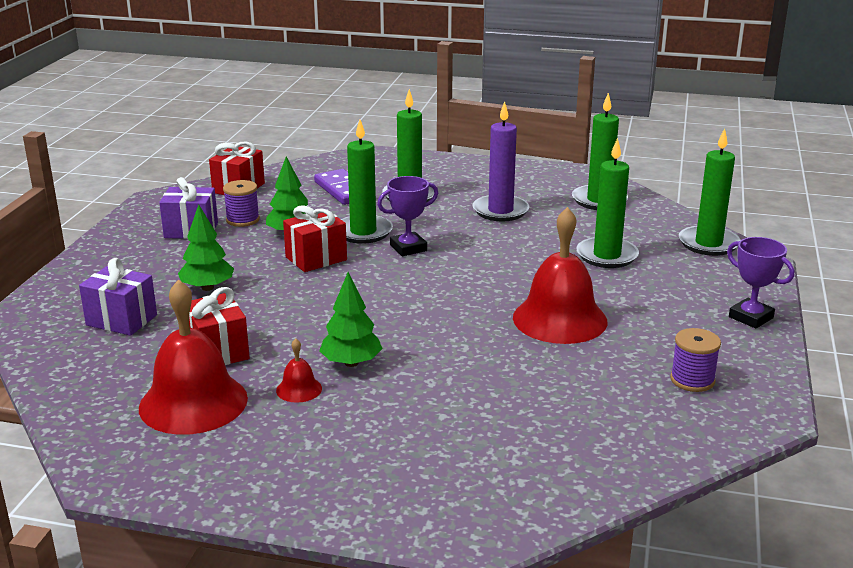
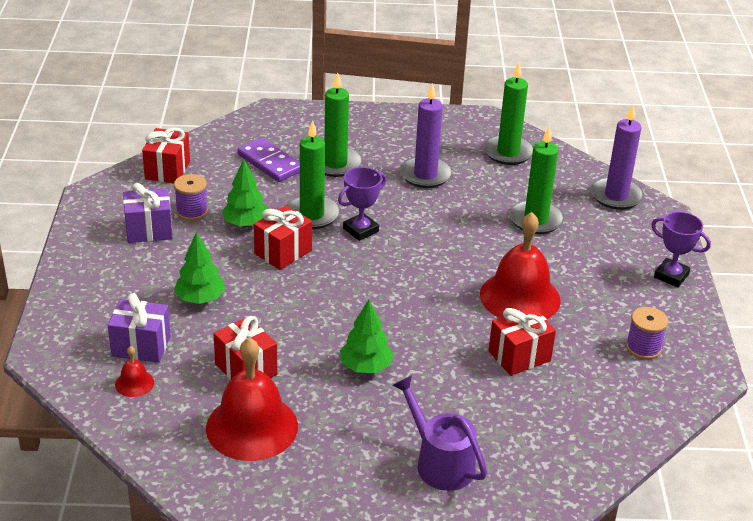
camera: 15 degrees left, 10 degrees up
red bell [276,339,322,403] -> red bell moved to [115,346,154,397]
green candle [679,128,741,256] -> purple candle [590,104,644,210]
none -> purple watering can [392,375,487,491]
none -> red gift [489,307,556,376]

